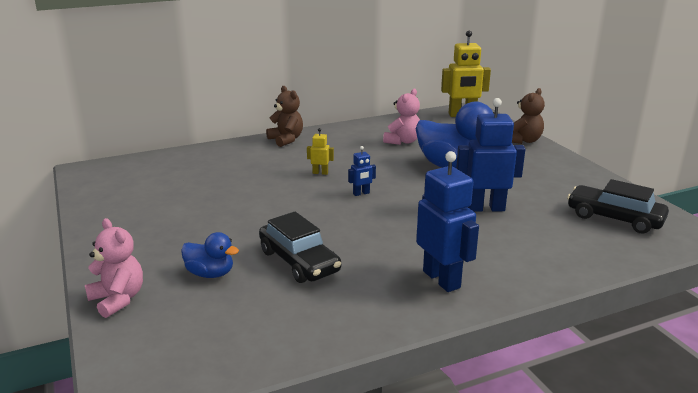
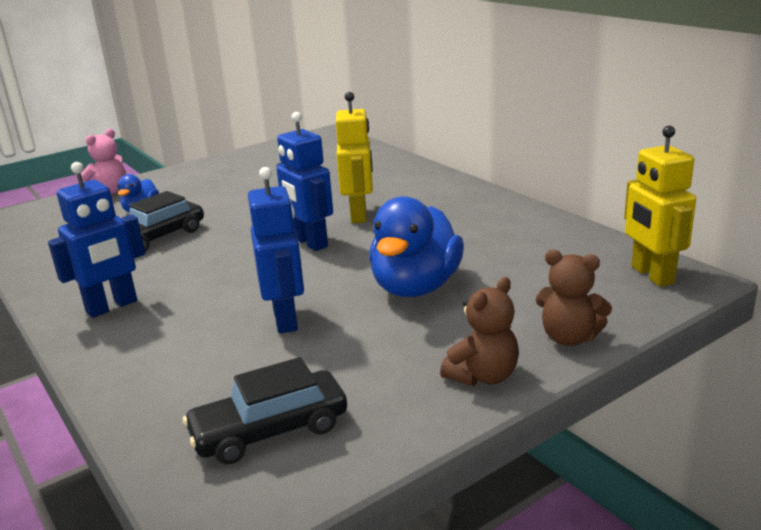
camera: 80 degrees right, 0 degrees up
brown teddy bear [266,86,303,147] -> brown teddy bear moved to [440,277,519,386]
yellow robot [307,128,334,175] -> yellow robot [336,92,373,223], size x2.15
blue robot [348,146,376,196] -> blue robot [277,112,333,251], size x2.15
pink teddy bear [383,89,420,145] -> none
black car [567,179,669,233] -> black car turned 135 degrees counterclockwise [183,357,347,465]

